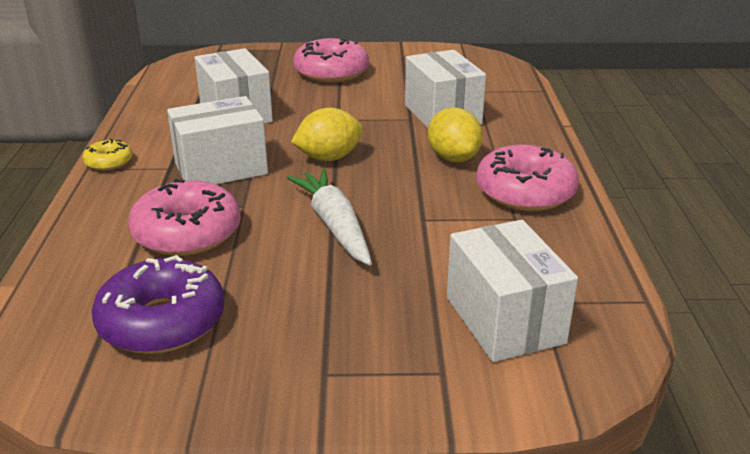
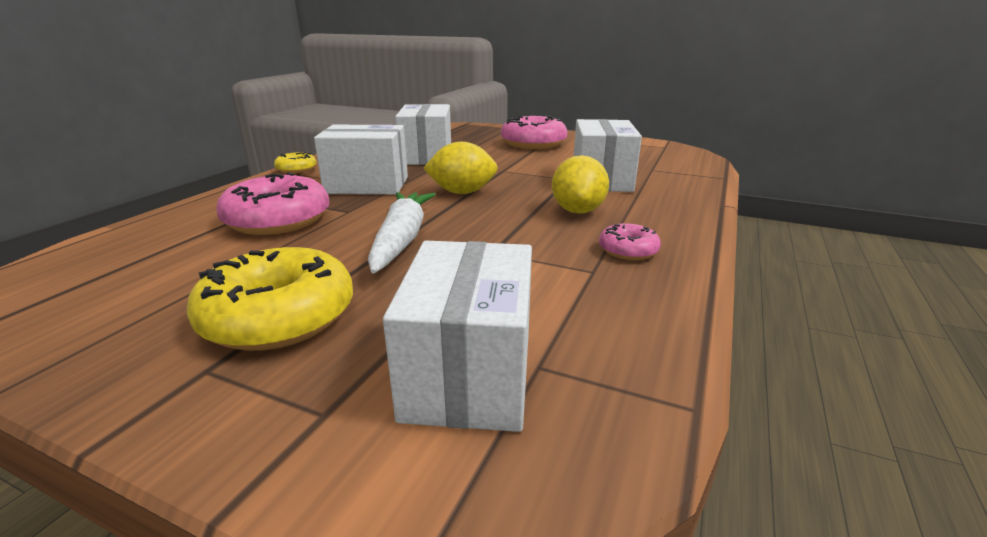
camera: 25 degrees right, 5 degrees down
purple donut [92,255,224,354] -> none
pink donut [476,145,579,211] -> pink donut [599,223,661,260], size x0.51
none -> yellow donut [187,247,353,351]

